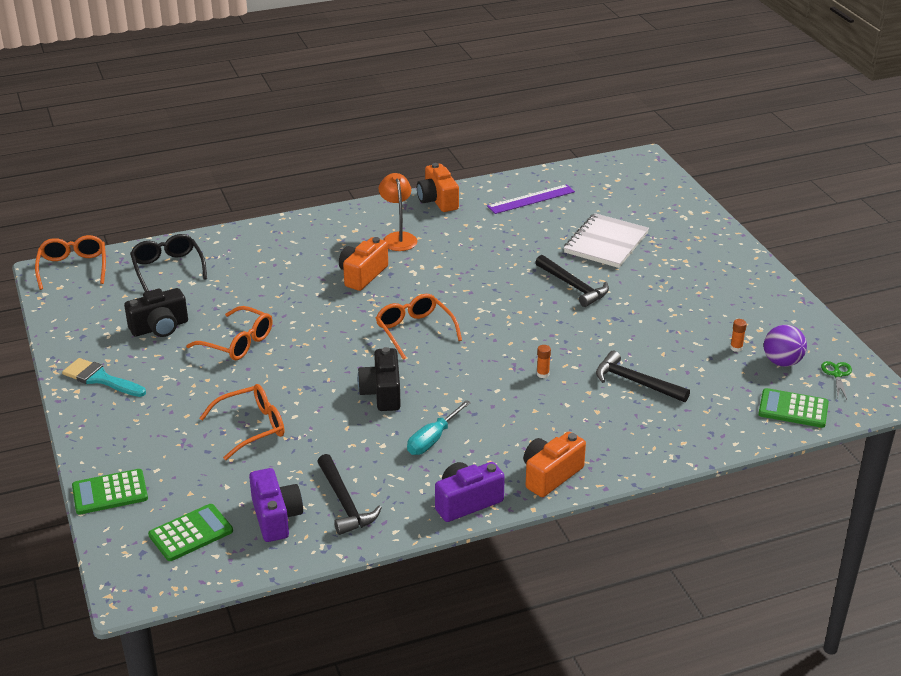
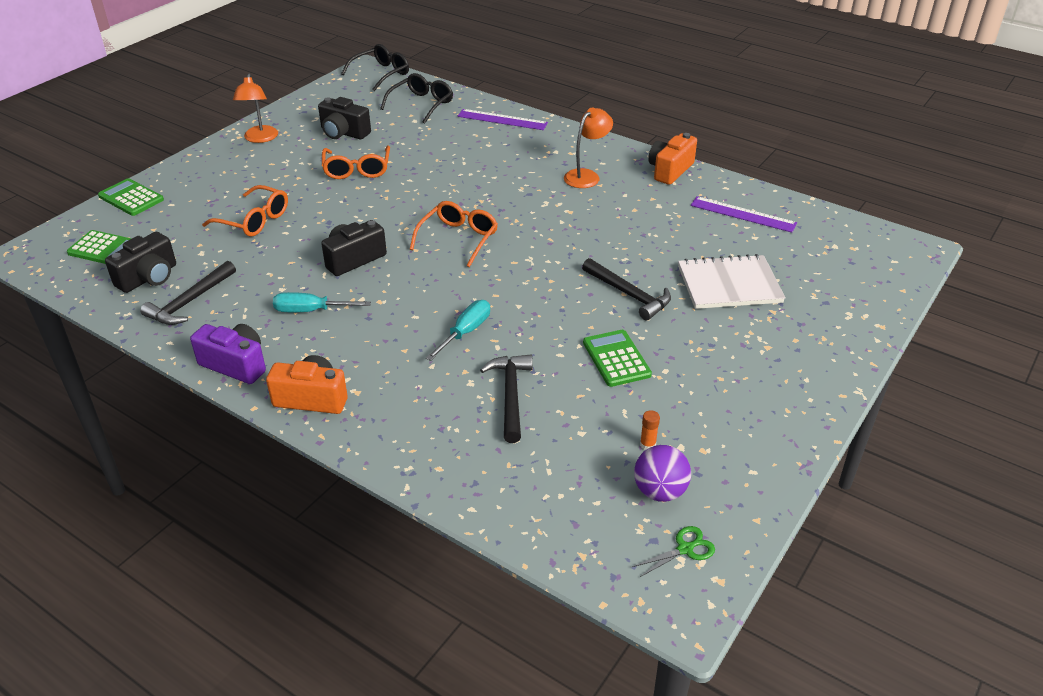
camera: 55 degrees right, 5 degrees up
orange glasses [35,235,106,290] -> black glasses [341,44,409,91]
turquoise brush [62,358,146,397] -> orange lamp [233,74,278,143]
purple camera [249,468,303,542] -> black camera [105,232,176,293]
orange camera [339,237,388,291] -> none
black hammer [535,255,609,307] -> black hammer turned 60 degrees counterclockwise [582,258,671,320]
orange glue stick [537,345,551,378] -> turquoise screwdriver [426,300,490,361]
green calculator [758,388,829,428] -> green calculator moved to [583,330,652,387]
none -> purple ruler [458,109,548,130]

